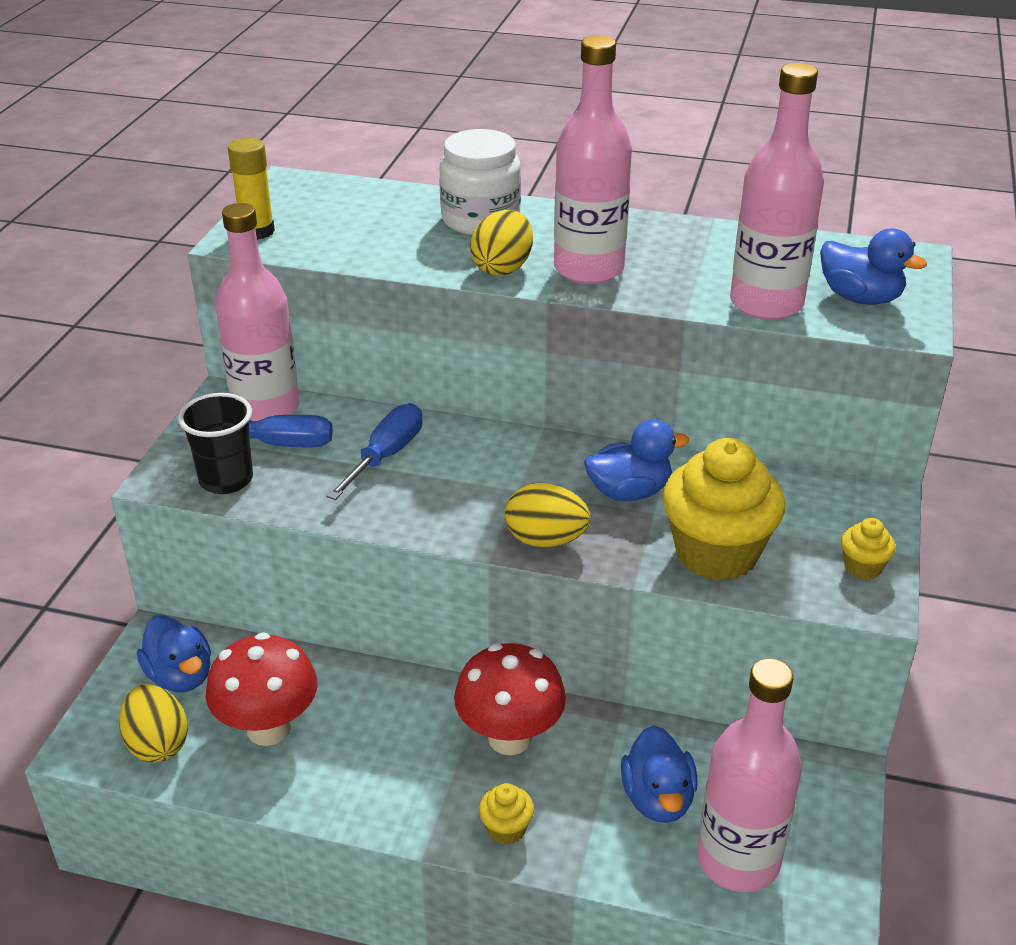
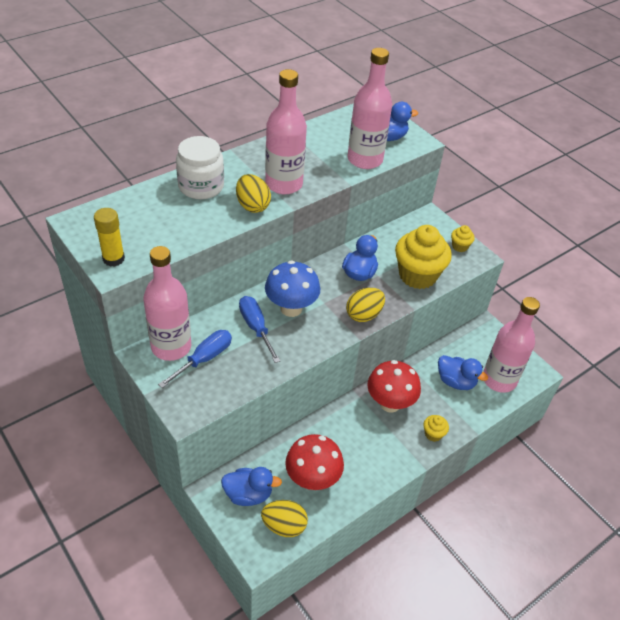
camera: 55 degrees left, 10 degrees up
black cup [178,393,253,494] -> none
none -> blue mushroom [265,261,320,317]

